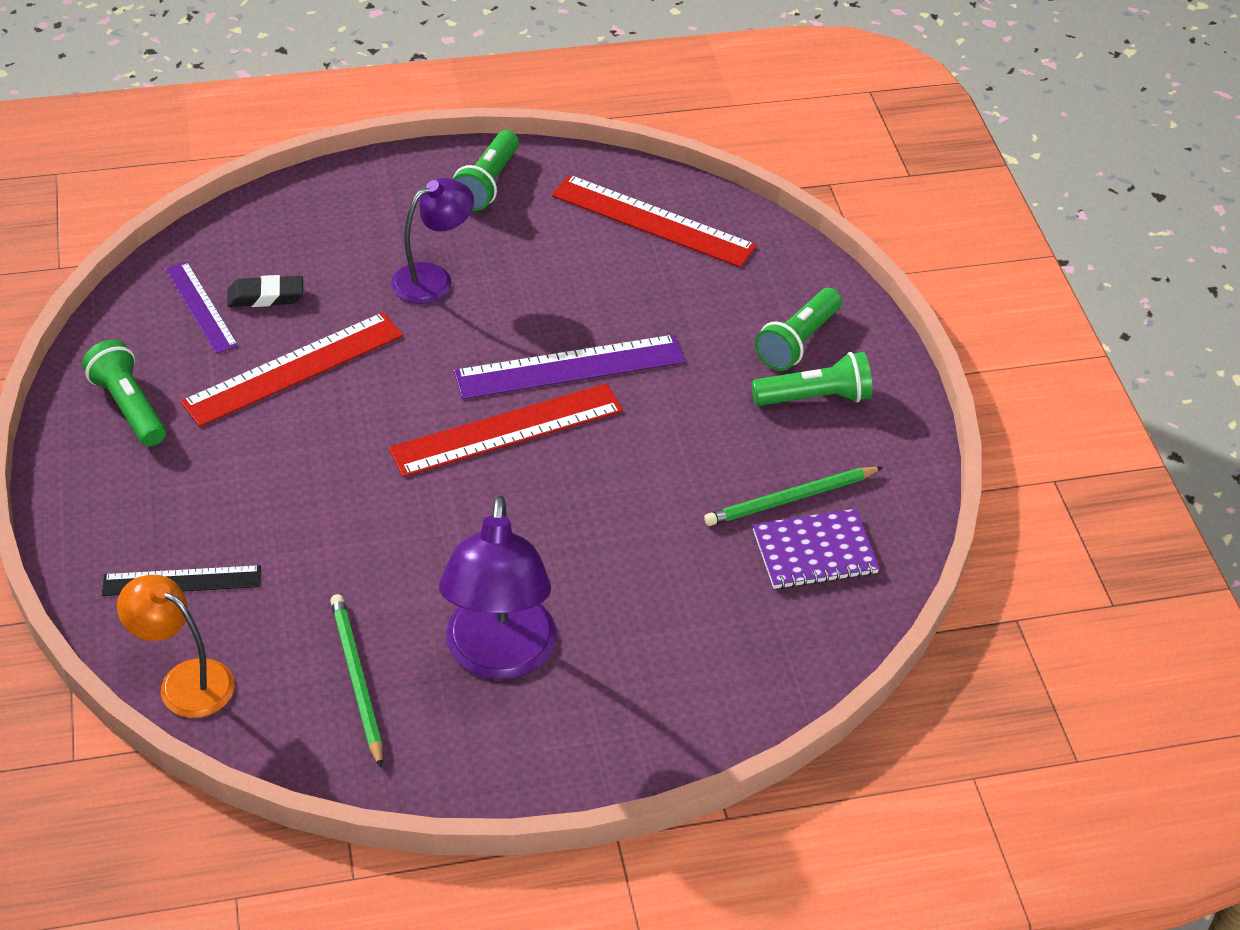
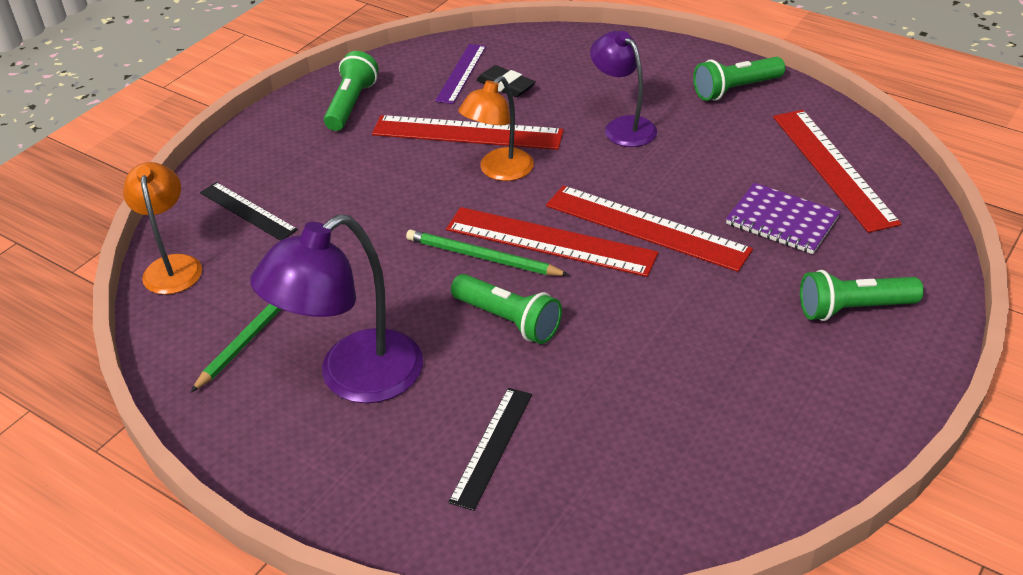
camera: 50 degrees right, 5 degrees down
purple lamp [391,178,474,304] -> purple lamp turned 135 degrees counterclockwise [590,31,657,147]
purple ruler [454,335,686,399] -> red ruler [546,186,753,272]
green pencil [704,467,883,526] -> green pencil moved to [406,229,569,276]
green flashlight [752,352,872,406] -> green flashlight moved to [451,274,562,344]
purple notebook [753,509,880,589] -> purple notebook moved to [726,183,840,254]
none -> black ruler [448,388,532,511]
none -> orange lamp [458,76,534,181]

